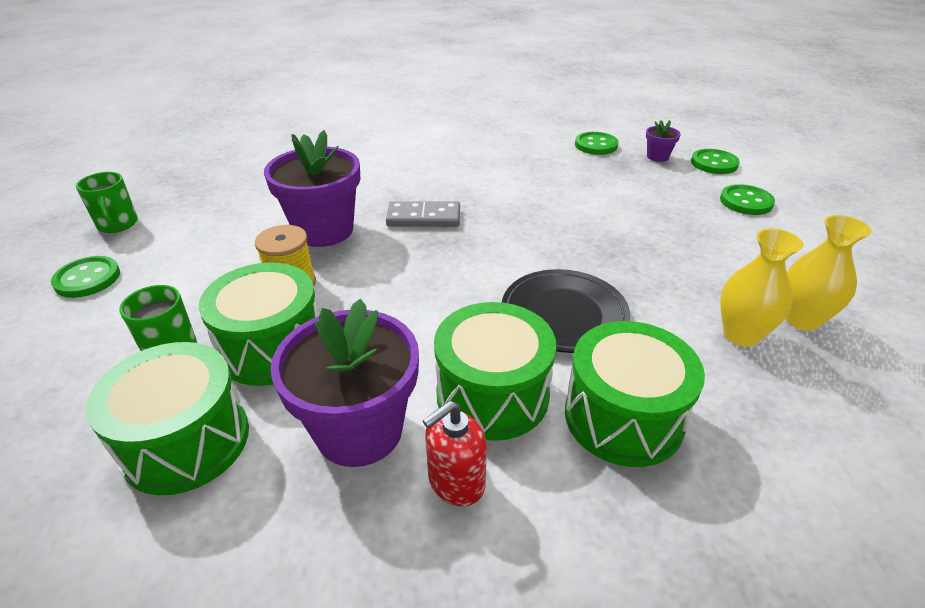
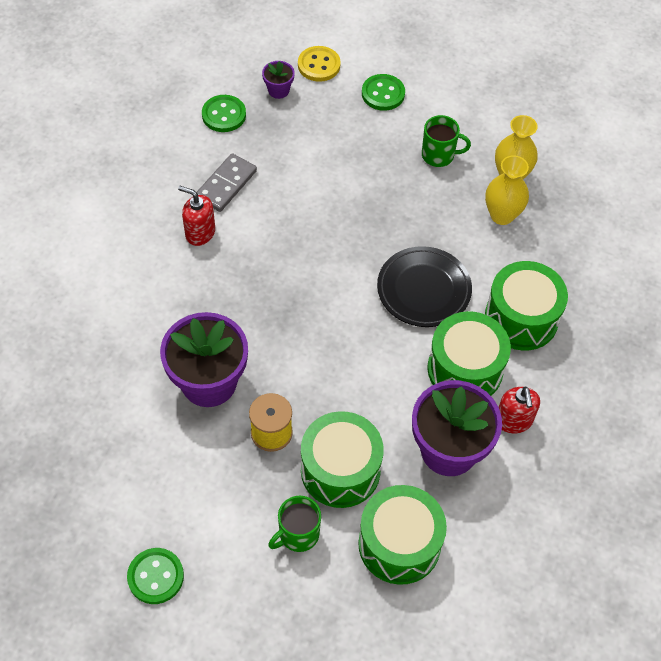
camera: 60 degrees left, 20 degrees up
green mug [76,172,138,233] -> green mug moved to [422,115,471,167]
grey domino [386,201,460,227] -> grey domino moved to [197,153,257,212]
green button [691,149,740,174] -> yellow button [298,46,341,82]
none -> red soap dispenser [178,186,215,246]

